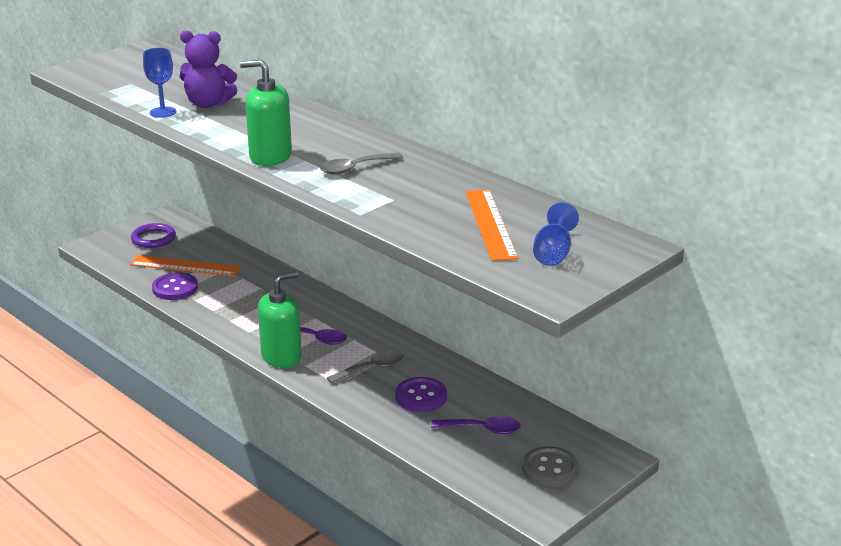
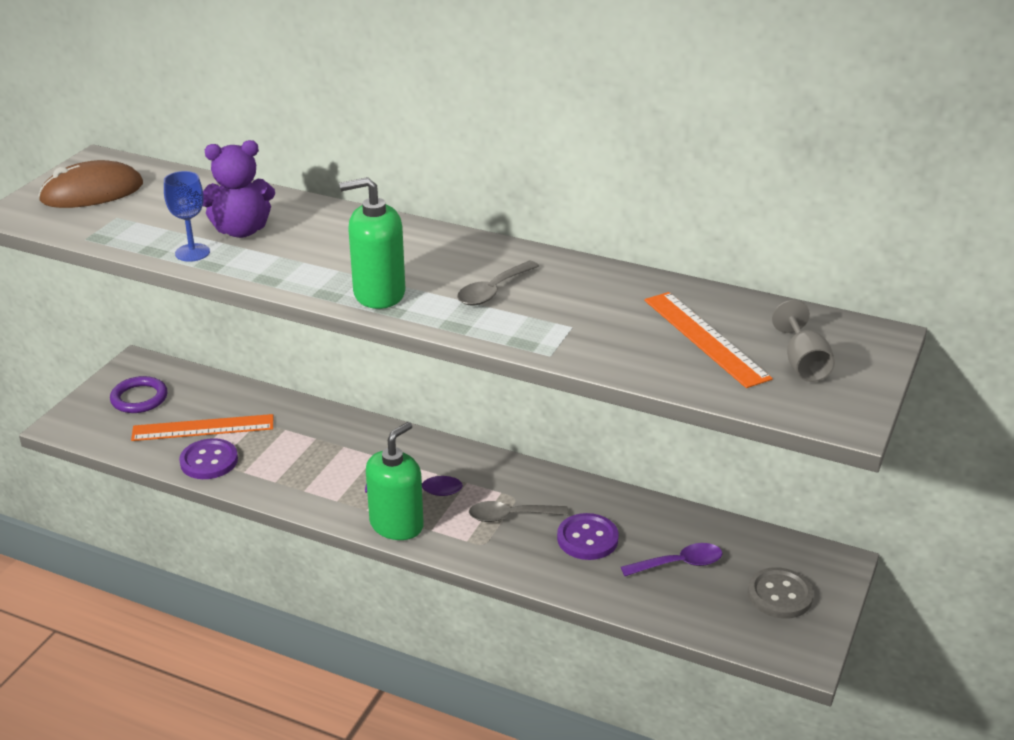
camera: 20 degrees left, 5 degrees up
grey spoon [327,350,404,384] -> grey spoon turned 135 degrees counterclockwise [469,501,569,522]
blue goblet [533,202,579,266] -> grey goblet [772,300,835,382]
none -> brown mouse [38,160,143,208]

